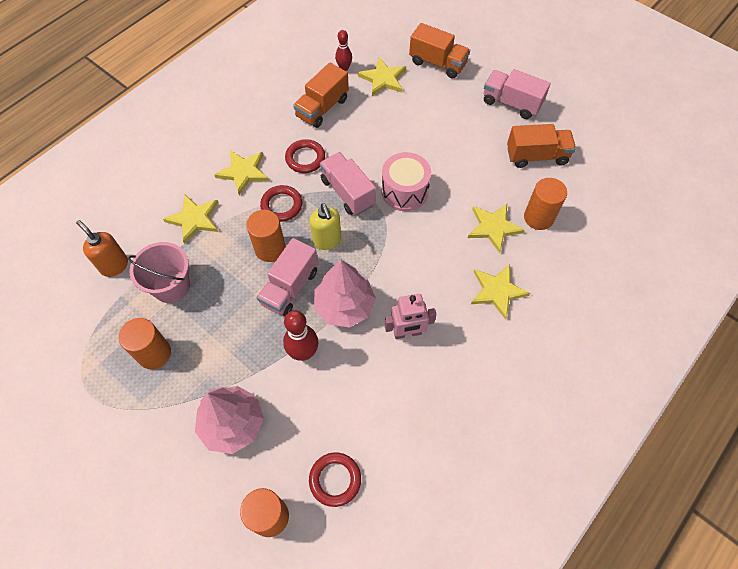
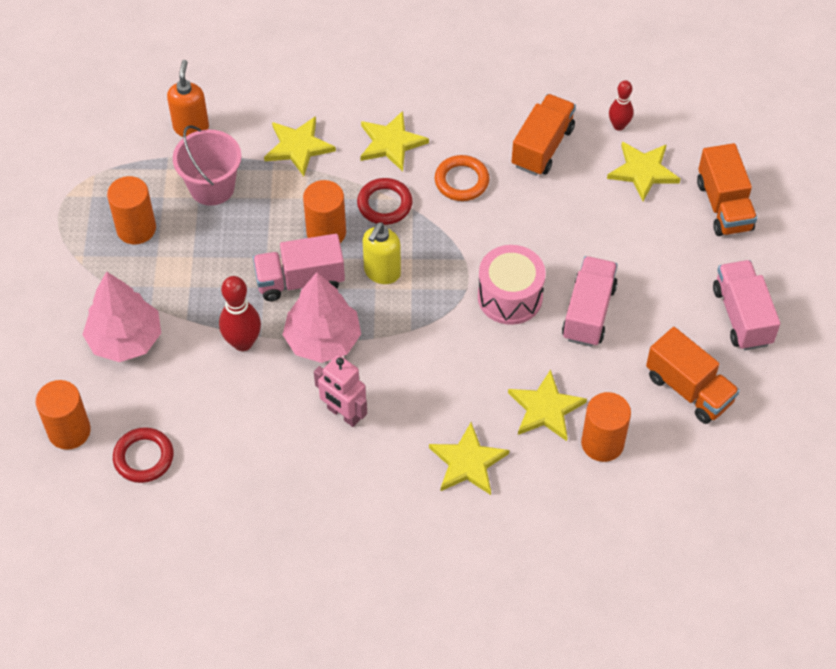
camera: 50 degrees right, 5 degrees down
red ring [285,139,325,173] -> orange ring [435,155,489,201]
orange truck [293,62,349,128] -> orange truck turned 120 degrees clockwise [512,94,576,176]
pink truck [320,152,376,215] -> pink truck moved to [562,256,618,347]

